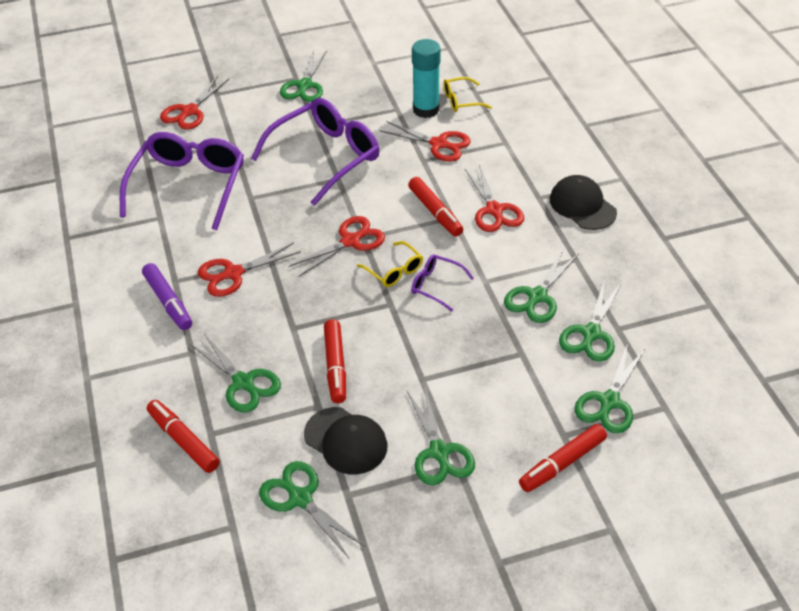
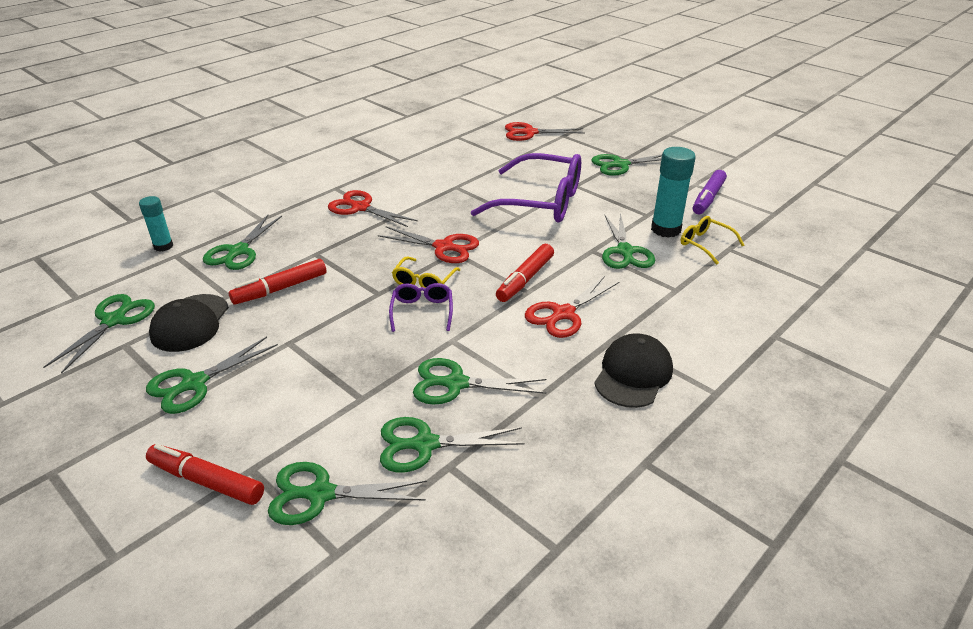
camera: 60 degrees right, 10 degrees down
purple glasses [120,132,244,230] -> none
purple marker [142,263,192,330] -> purple marker moved to [693,170,727,214]
red marker [147,400,220,473] -> turquoise glue stick [139,196,173,252]
red scissors [379,121,471,162] -> green scissors [602,213,655,269]

